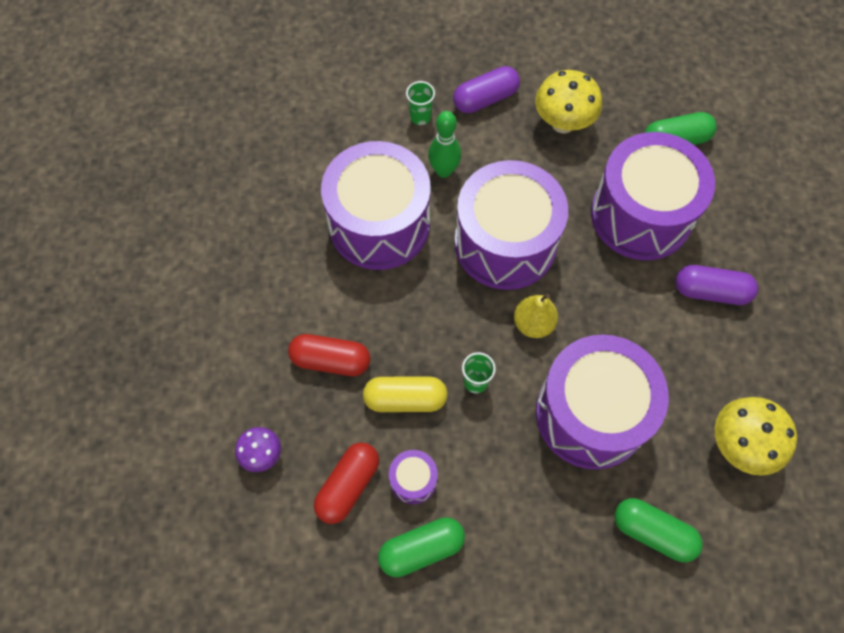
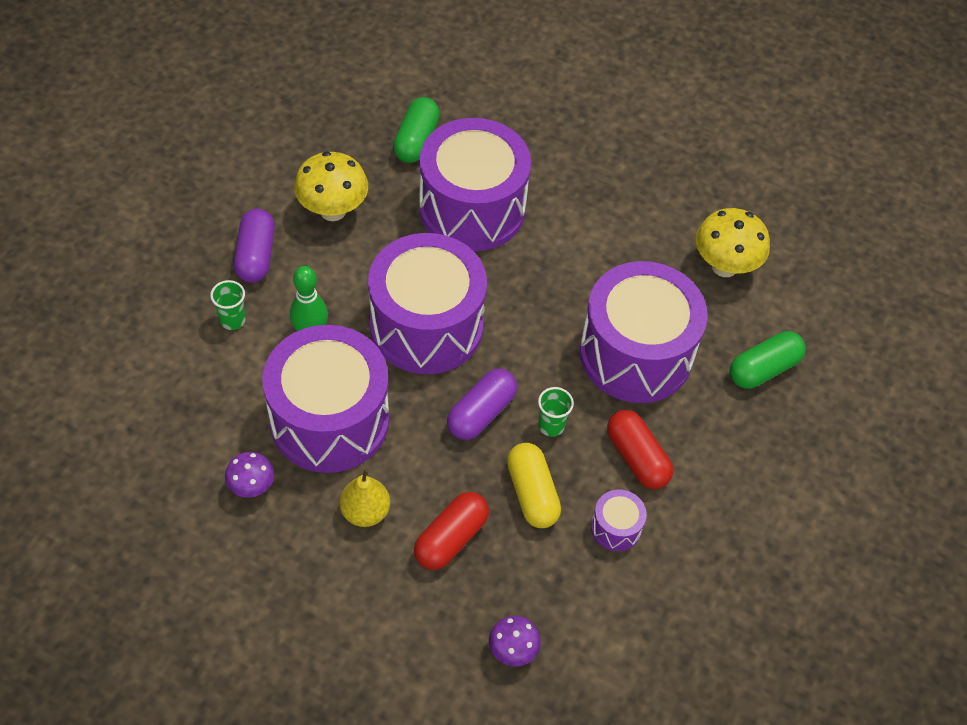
camera: 65 degrees left, 10 degrees down
red capsule [314,442,379,524] -> red capsule moved to [607,410,673,489]
yellow capsule [363,376,448,412] -> yellow capsule turned 45 degrees counterclockwise [507,443,561,528]
green capsule [378,517,465,577] -> none
yellow pear [514,294,558,338] -> yellow pear moved to [340,468,390,527]
purple capsule [675,265,758,305] -> purple capsule moved to [447,369,517,440]
none -> purple mushroom [225,452,274,498]

